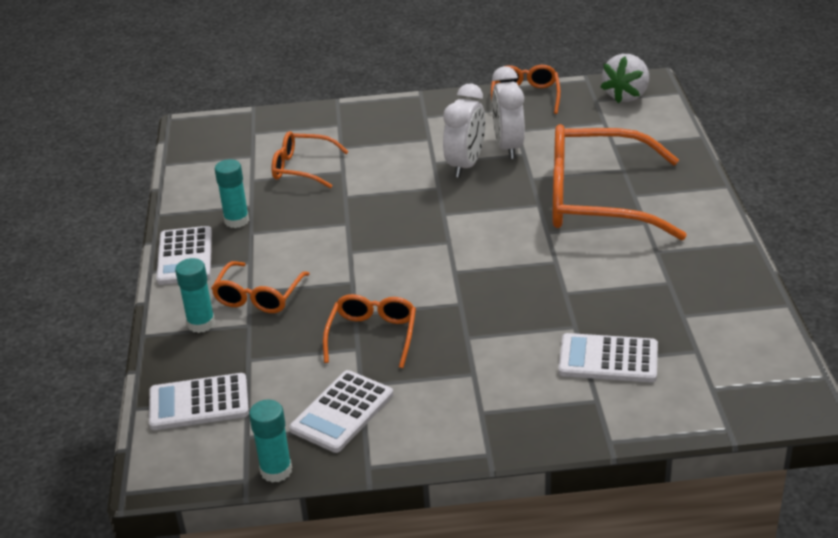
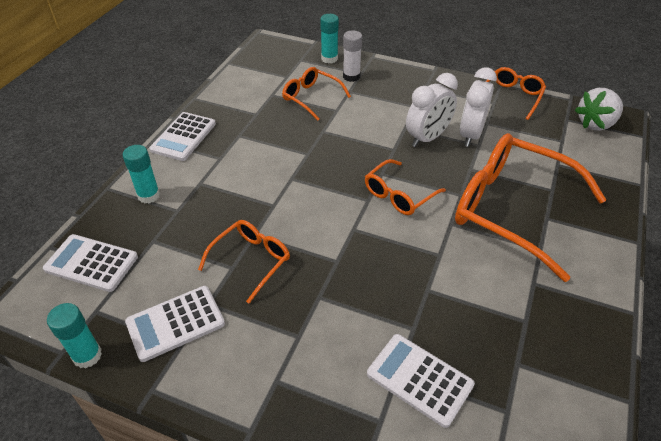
camera: 25 degrees right, 10 degrees up
orange glasses [211,261,310,313] -> orange glasses moved to [365,159,446,215]
turquoise glue stick [215,159,249,228] -> turquoise glue stick moved to [320,14,339,64]
none -> white glue stick [343,31,362,82]

